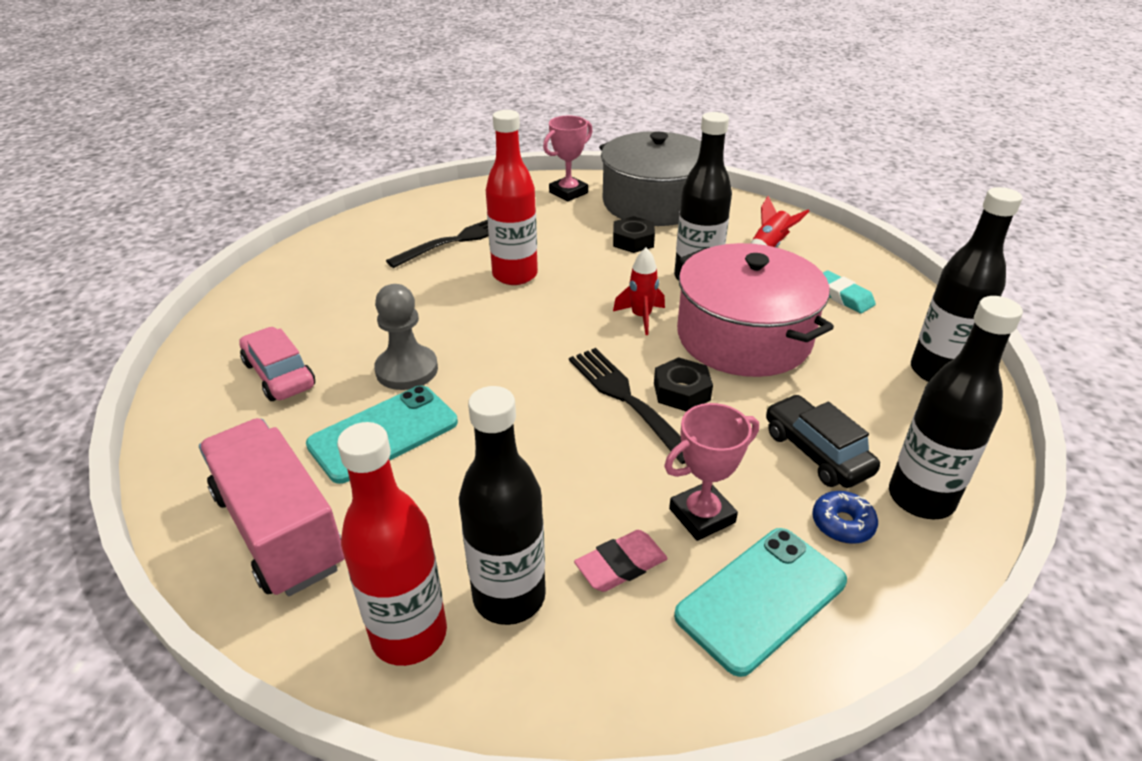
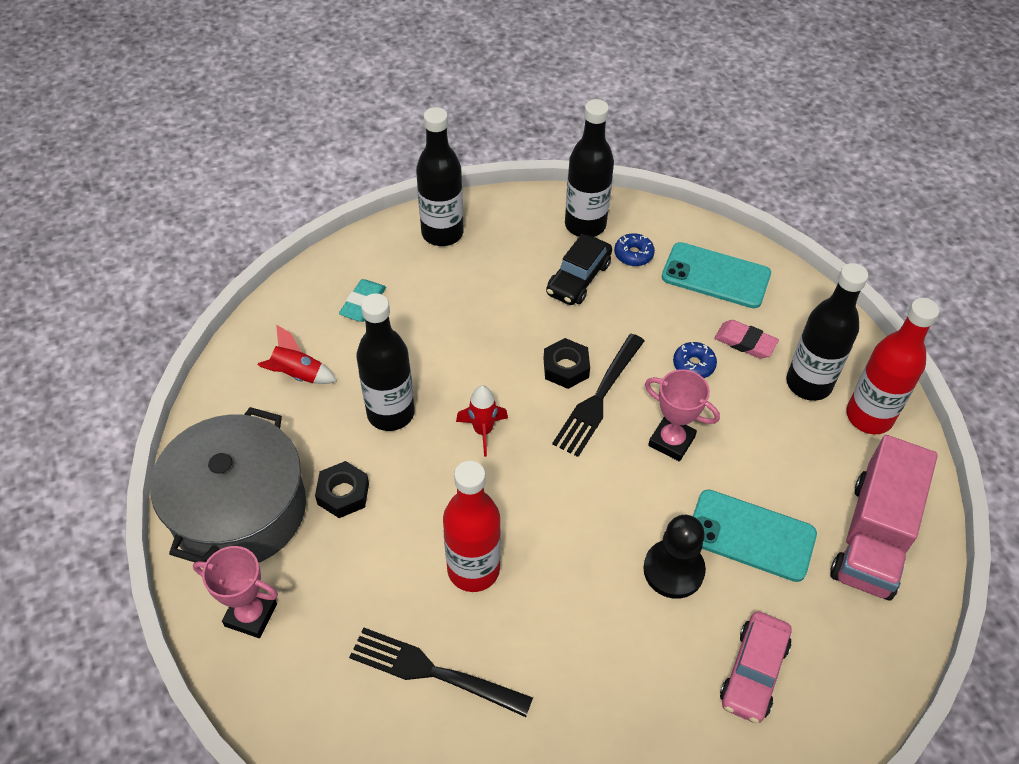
camera: 120 degrees left, 15 degrees up
grey pawn [374,284,438,390] -> black pawn [643,515,706,599]
pink trophy [664,403,759,541] -> pink trophy moved to [645,369,720,462]
pink pot [677,243,834,377] -> none
none -> blue donut [673,342,717,378]

